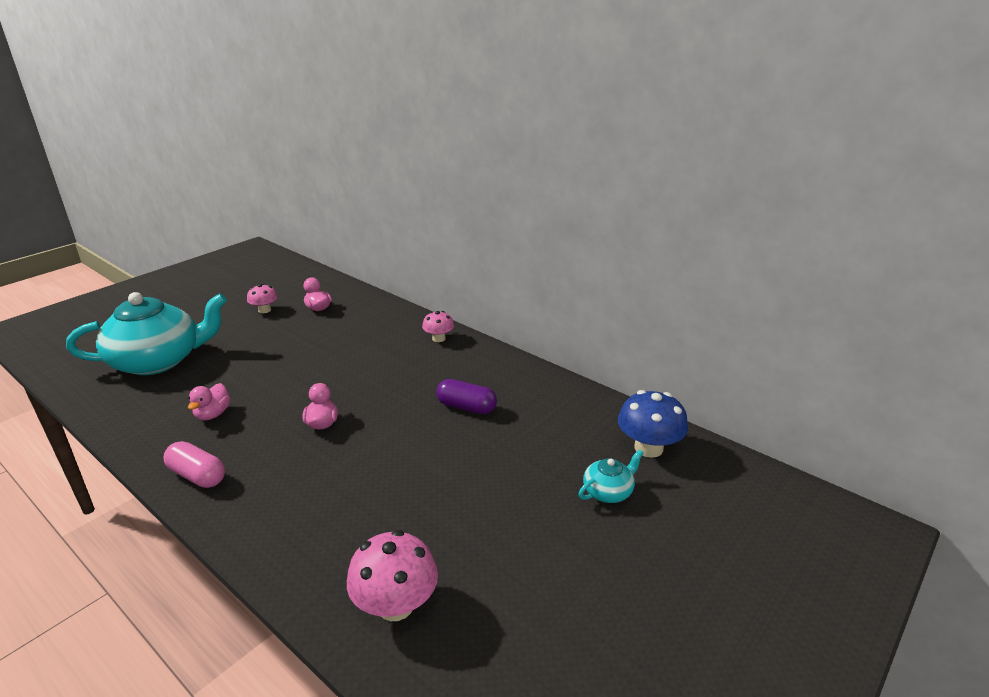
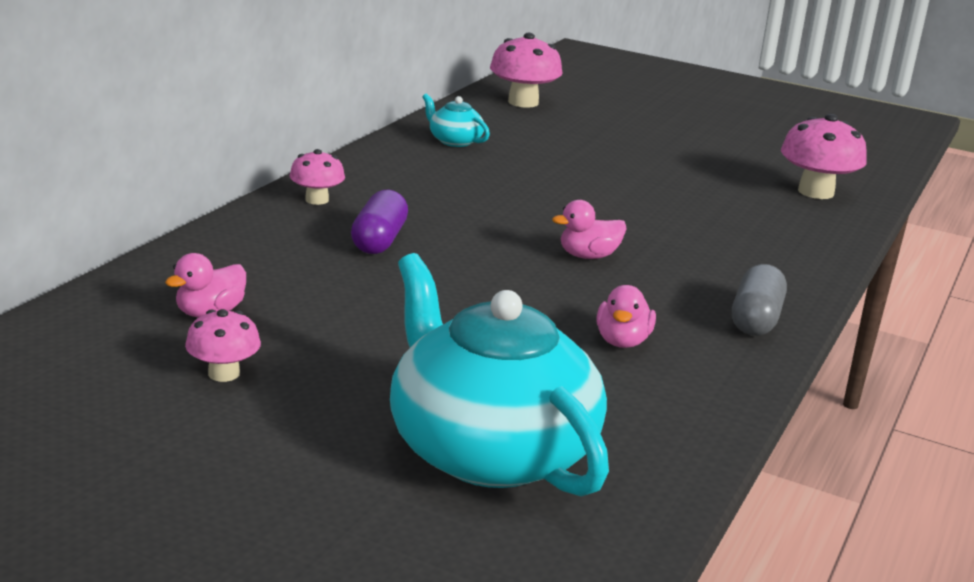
camera: 105 degrees left, 5 degrees down
pink capsule [163,441,225,488] -> grey capsule [732,264,787,336]
pink duck [188,383,230,420] -> pink duck turned 105 degrees clockwise [596,285,656,348]
purple capsule [436,379,497,414] -> purple capsule moved to [351,190,408,254]
turquoise teapot [578,449,644,503] -> turquoise teapot moved to [422,93,490,147]
blue mushroom [618,390,688,458] -> pink mushroom [490,33,563,108]

